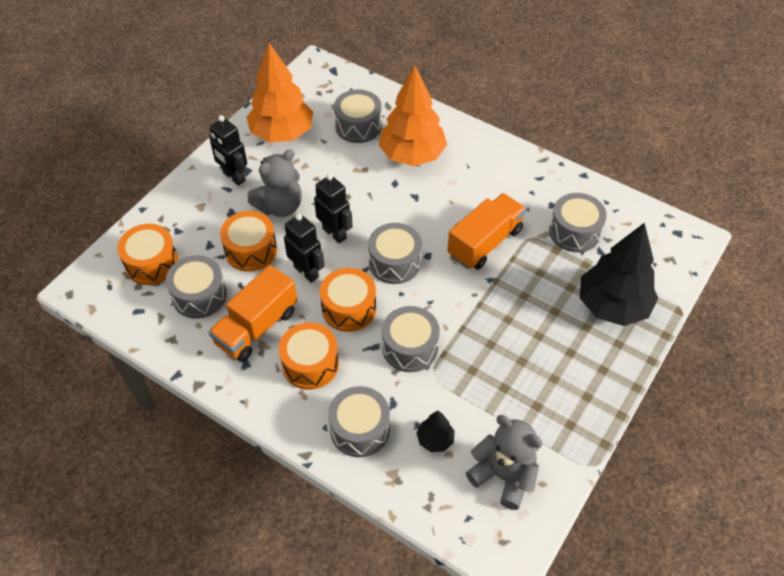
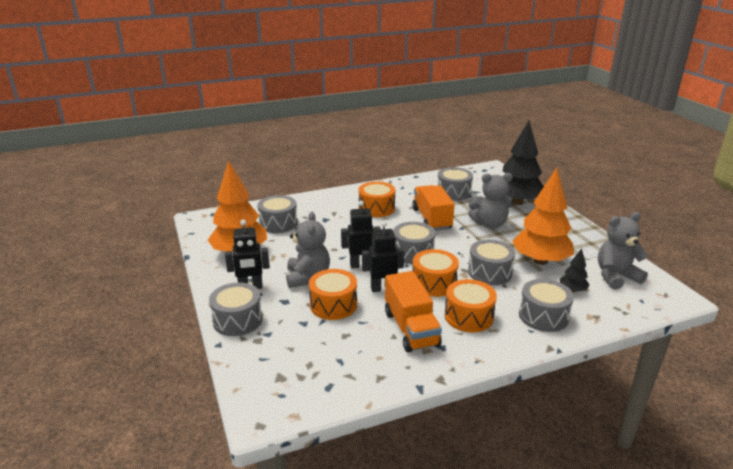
camera: 55 degrees left, 25 degrees down
orange drum [117,224,179,285] -> orange drum moved to [359,182,395,217]
grey drum [166,255,227,319] -> grey drum moved to [209,283,263,336]
orange tree [379,65,447,166] -> orange tree moved to [512,168,574,265]
none -> grey teddy bear [468,173,513,229]

